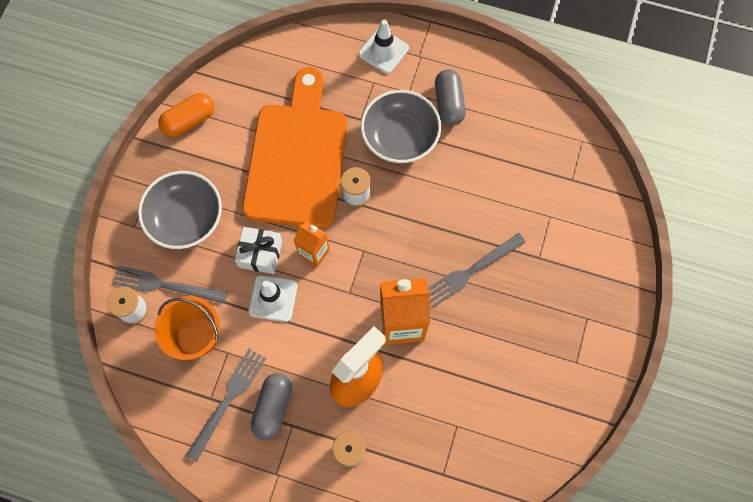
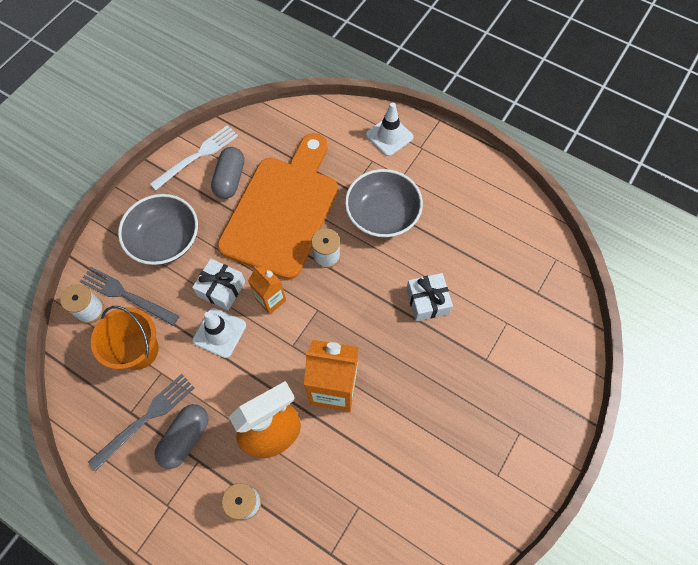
camera: 15 degrees right, 5 degrees down
orange capsule [158,93,215,137] -> white fork [150,125,238,190]
grey fork [428,233,526,307] -> none
grey capsule [435,69,466,126] -> grey capsule moved to [211,147,244,199]
none -> white gift [406,273,453,321]

